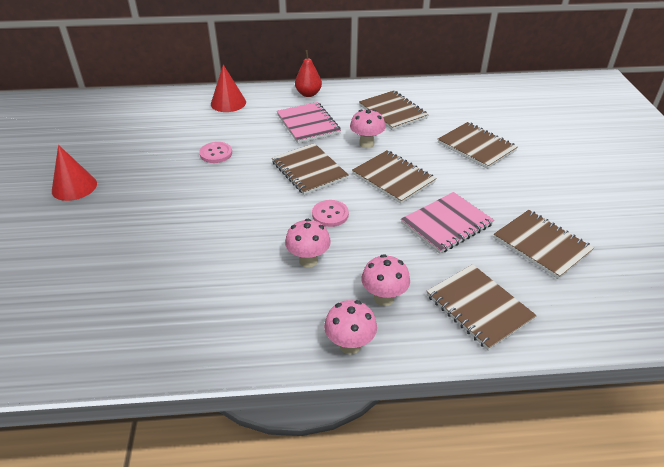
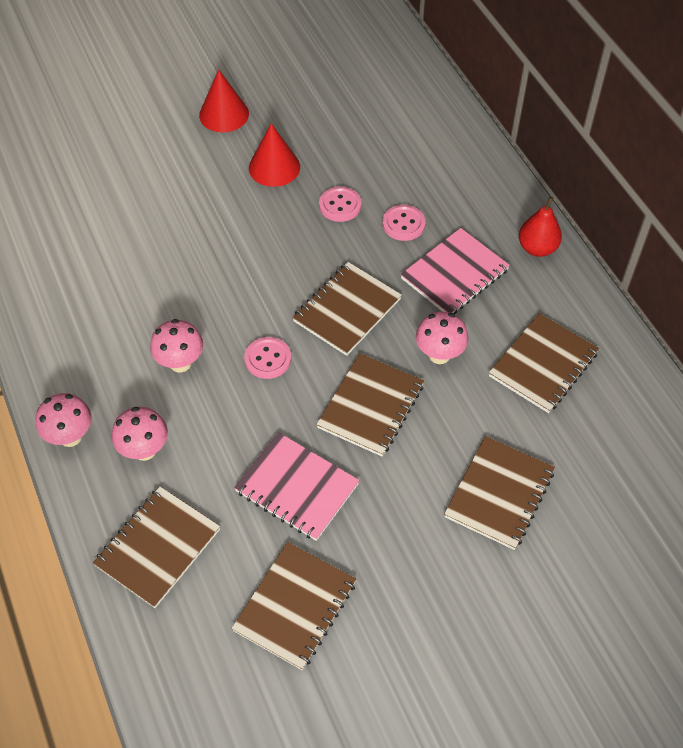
camera: 70 degrees right, 15 degrees up
red cone [211,65,246,112] -> red cone moved to [249,123,300,187]
none -> pink button [382,205,426,241]

